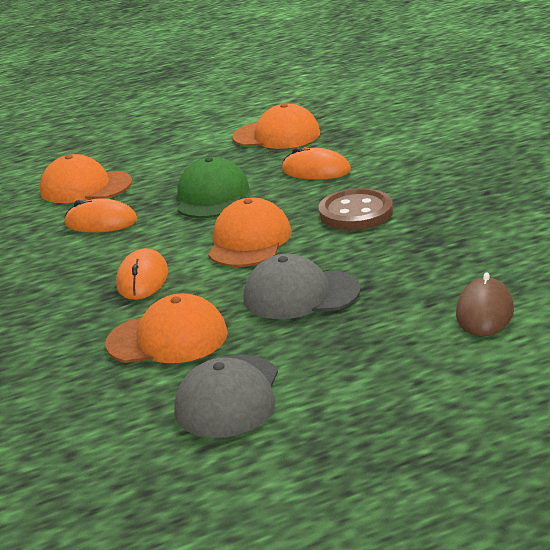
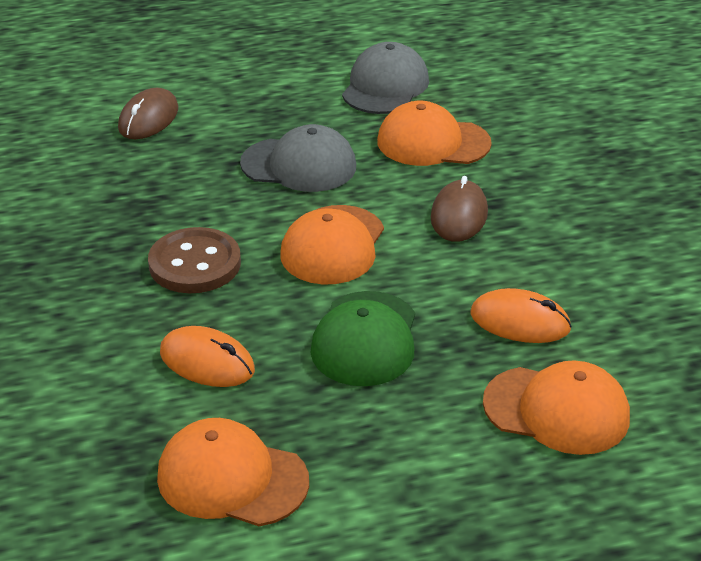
camera: 175 degrees left, 10 degrees up
orange mouse [116,248,168,300] -> brown mouse [431,176,488,242]

